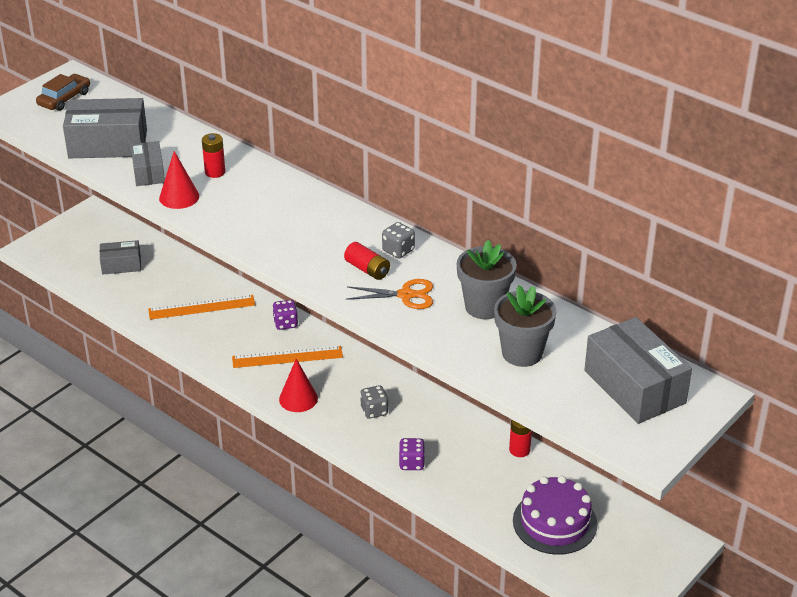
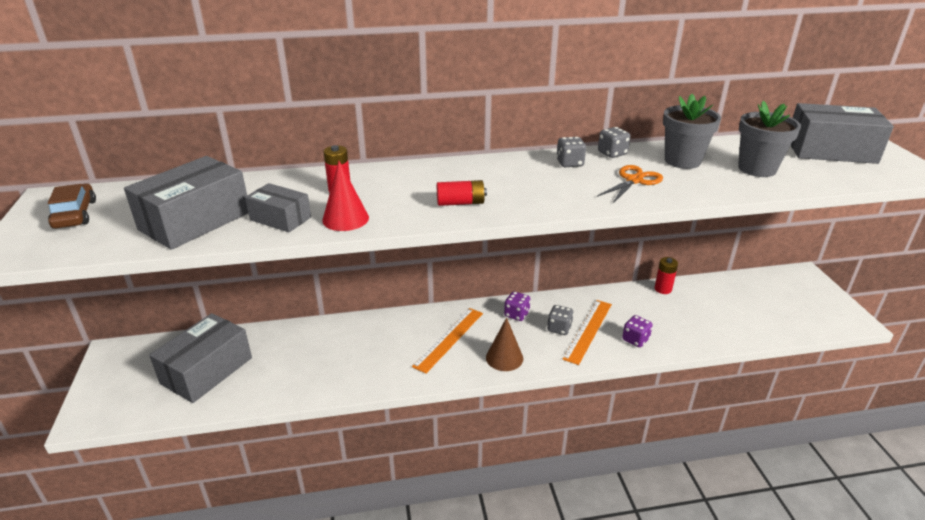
camera: 50 degrees left, 5 degrees down
grey box [100,240,141,275] -> grey box [149,313,252,403], size x1.76
orange ruler [148,295,255,320] -> orange ruler moved to [562,300,612,365]
purple dice [272,300,298,330] -> purple dice moved to [504,291,530,321]
red cone [279,359,318,412] -> brown cone [486,317,523,371]
red battery [344,242,390,280] -> red battery moved to [437,180,487,206]
purple cake [513,476,597,555] -> none
none -> grey dice [598,127,631,158]

